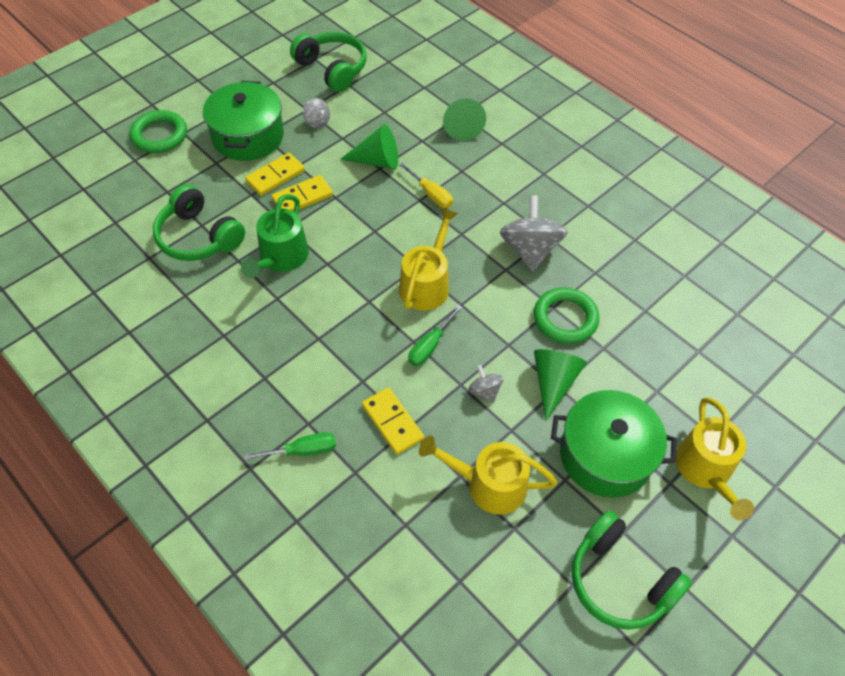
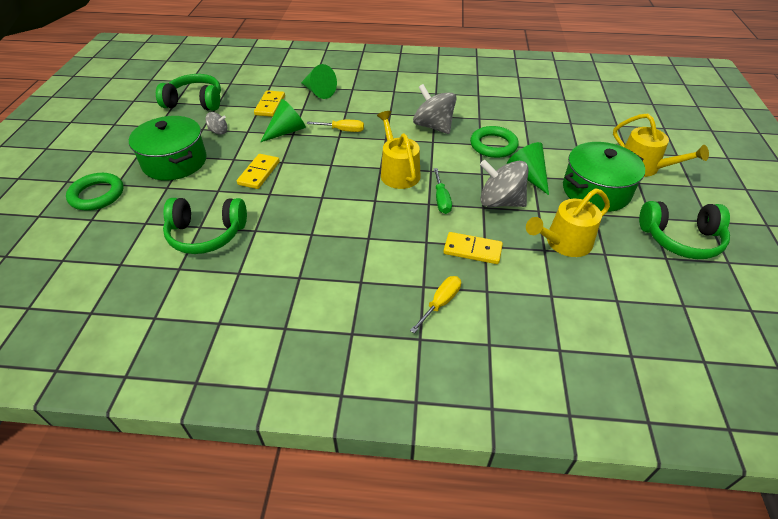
camera: 40 degrees left, 10 degrees down
green watering can [241,194,309,278] -> none
green screwdriver [244,432,336,460] -> yellow screwdriver [410,276,461,333]
yellow domino [245,153,305,196] -> yellow domino moved to [254,90,285,117]
grey spinning top [468,365,503,403] -> grey spinning top [480,160,529,207], size x2.01

